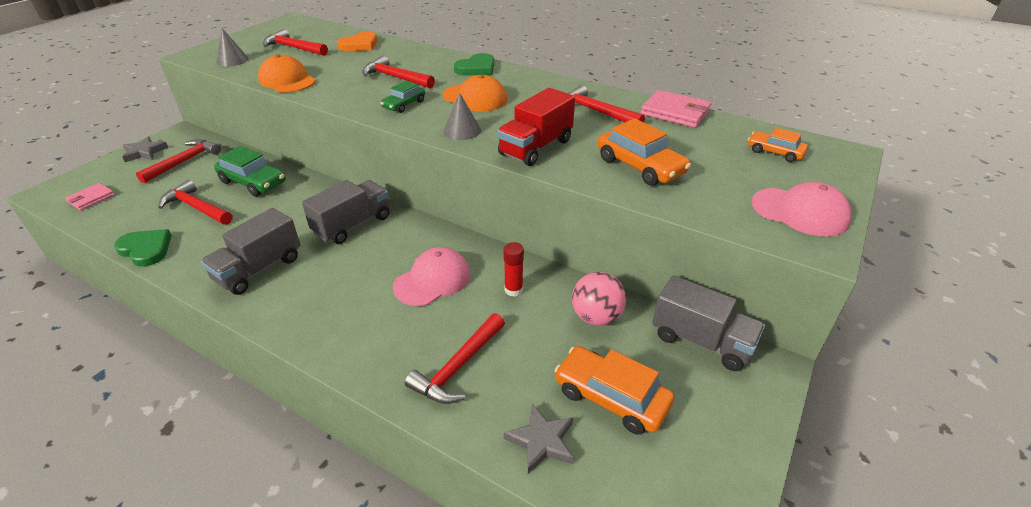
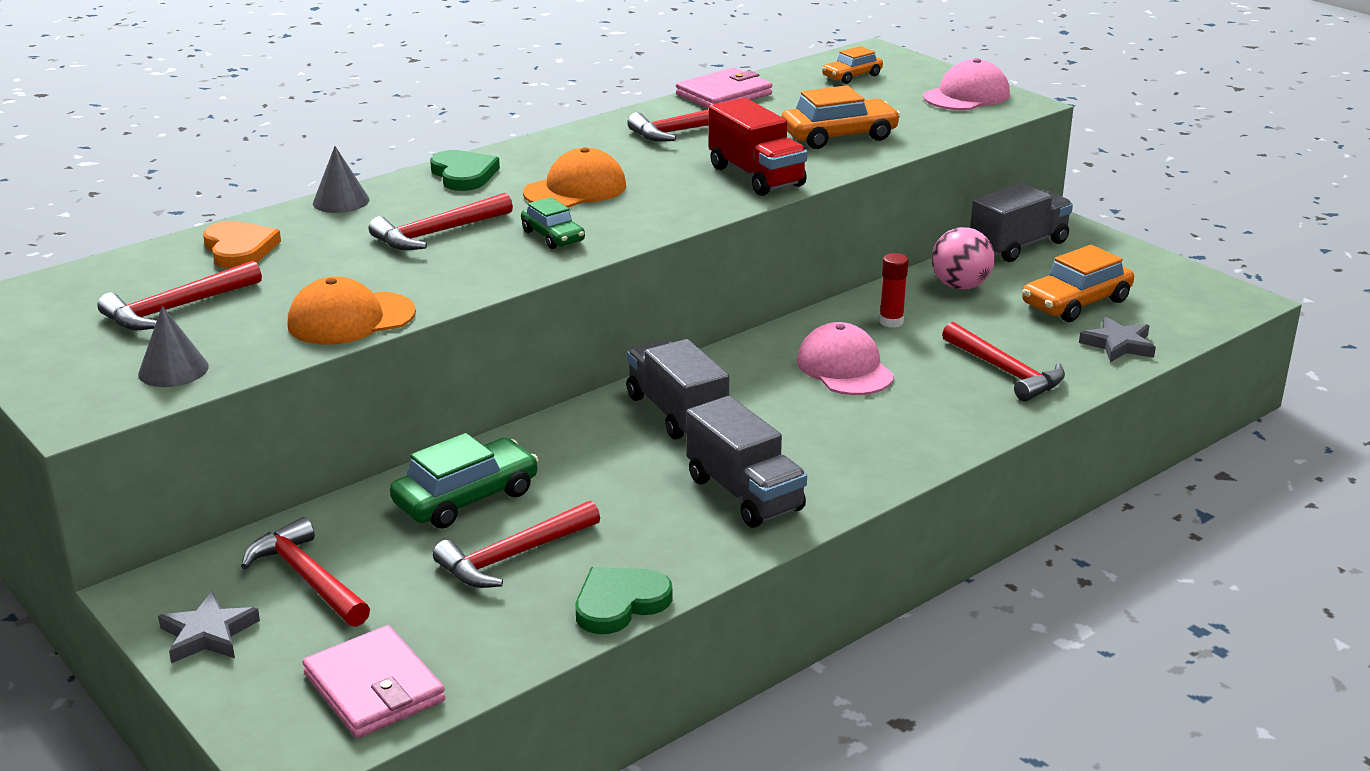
camera: 70 degrees left, 10 degrees down
pink wallet [65,183,115,211] -> pink wallet [303,625,445,738], size x1.62
grey cone [443,93,481,140] -> grey cone moved to [313,146,370,213]

